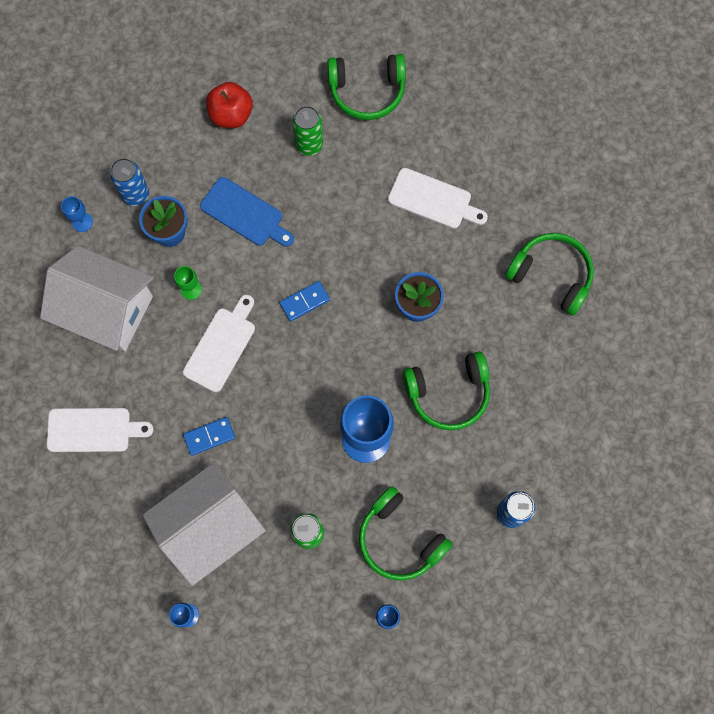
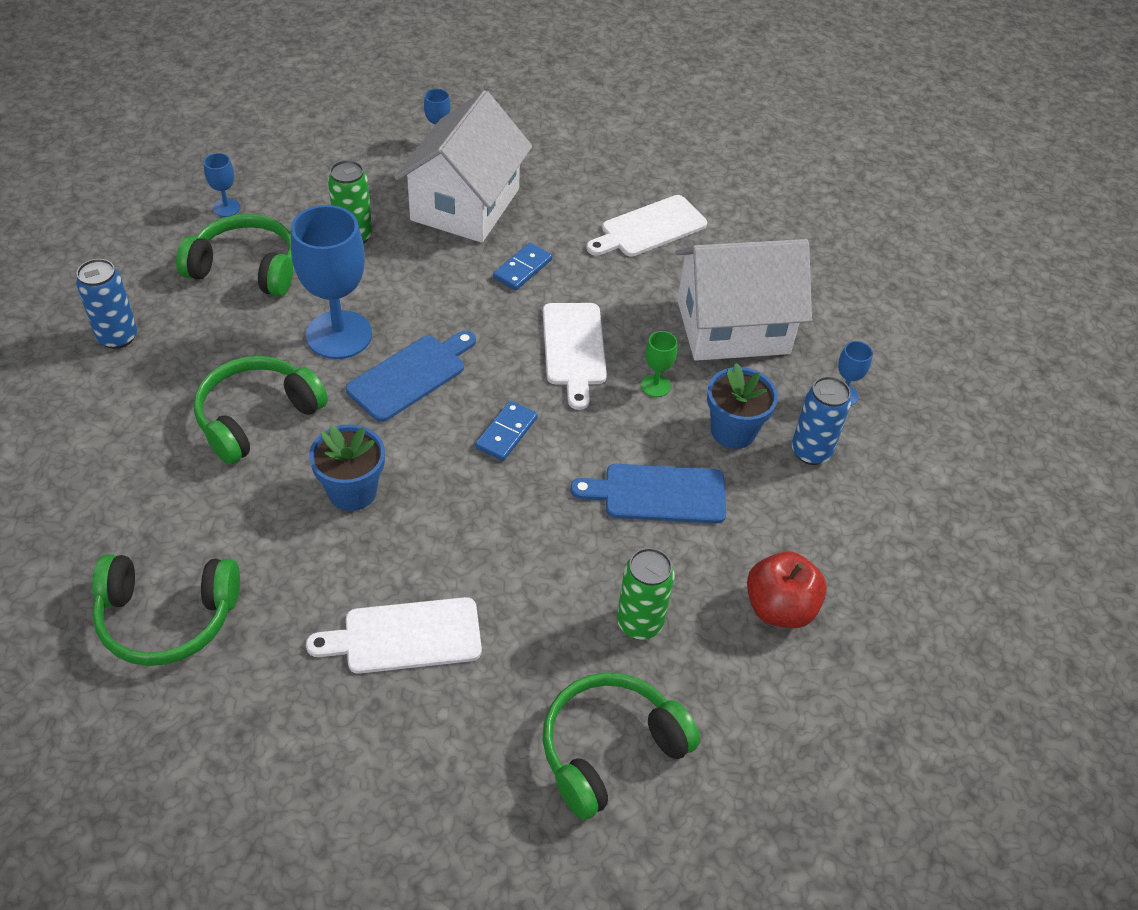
camera: 145 degrees right, 25 degrees down
none -> blue cutting board [346,331,476,422]

